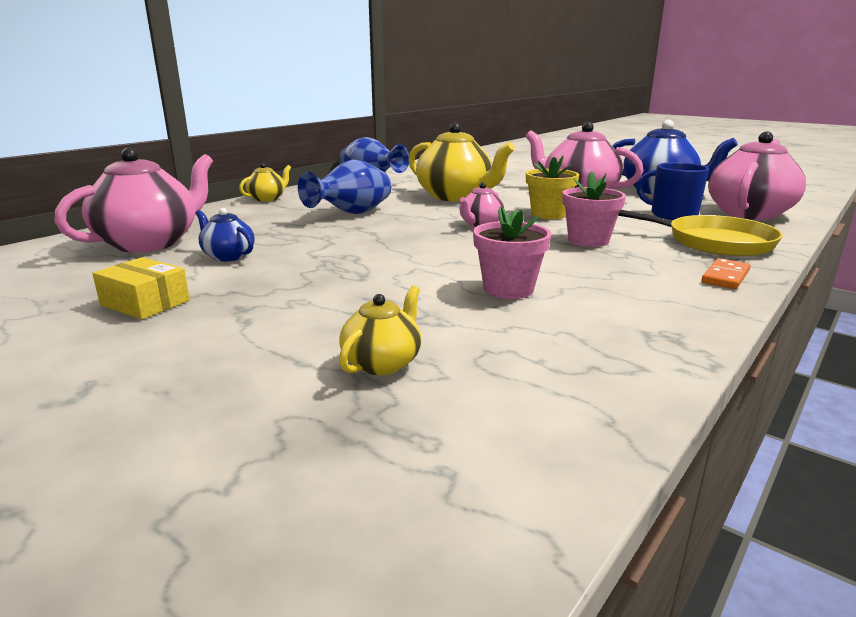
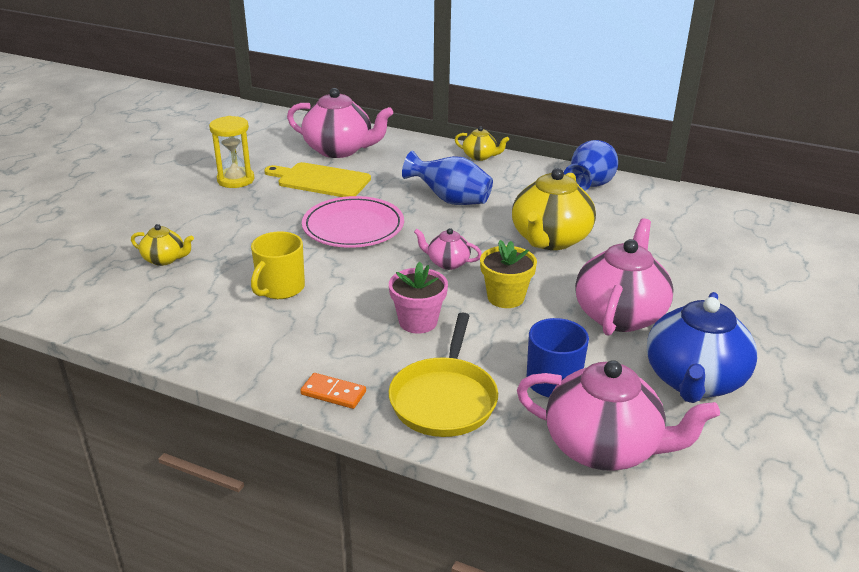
camera: 75 degrees right, 10 degrees up
yellow box [92,257,190,320] -> yellow hourglass [209,116,255,188]
blue teapot [196,208,255,262] -> yellow cutting board [264,162,371,197]
pink flower pot [473,206,552,299] -> yellow mug [251,231,305,299]
none -> pink plate [302,196,404,248]

